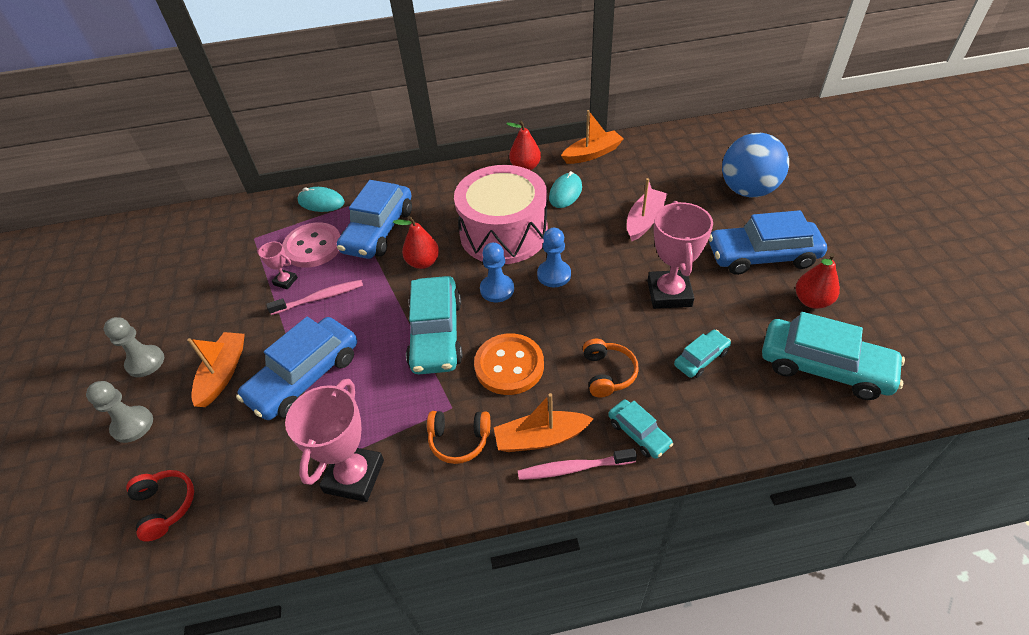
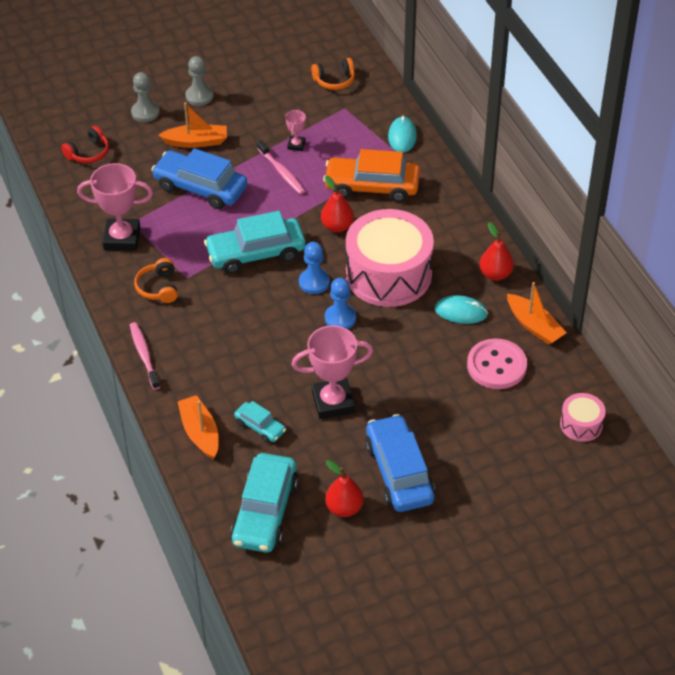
camera: 75 degrees right, 0 degrees up
pink button [282,222,340,268] -> pink button moved to [467,338,527,389]
blue car [337,180,412,259] -> orange car [323,149,420,202]
orange button [474,333,544,395] -> none
orange boat [494,393,594,452] -> orange boat moved to [178,395,219,459]
orange headphones [583,339,639,397] -> orange headphones moved to [311,58,355,90]
turquoise car [608,400,673,459] -> none
pink boat [627,178,668,241] -> none
blue ball [722,133,789,197] -> none
none -> pink drum [560,393,606,442]

